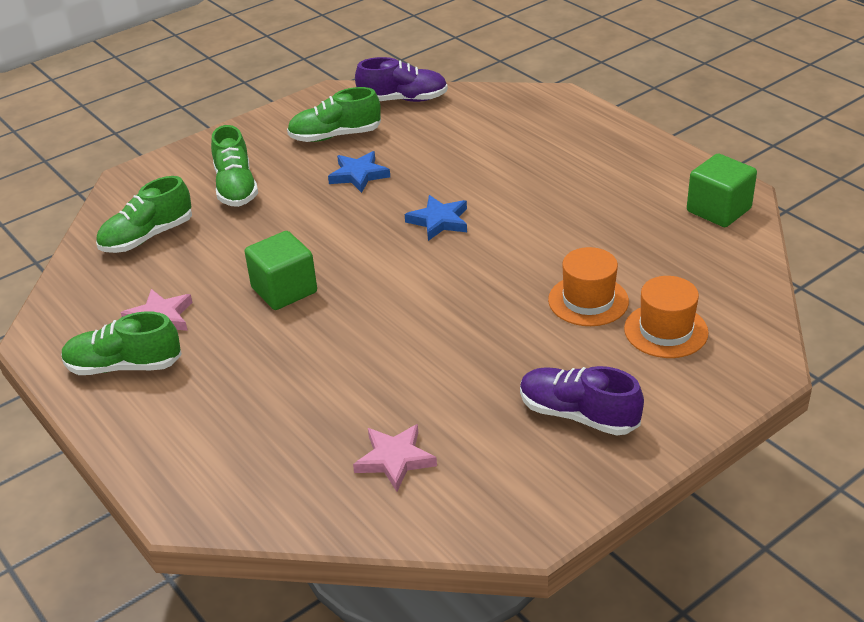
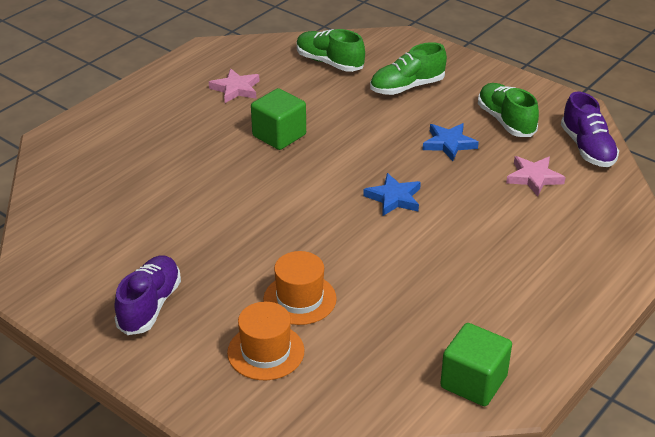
camera: 75 degrees right, 0 degrees up
green shoe [61,311,182,375] -> none
pink star [353,424,437,492] -> pink star moved to [506,156,566,197]

